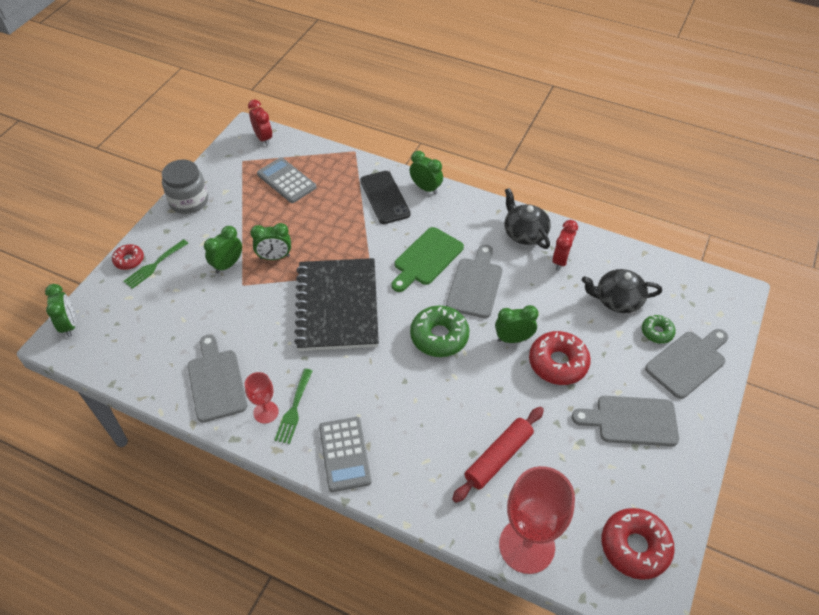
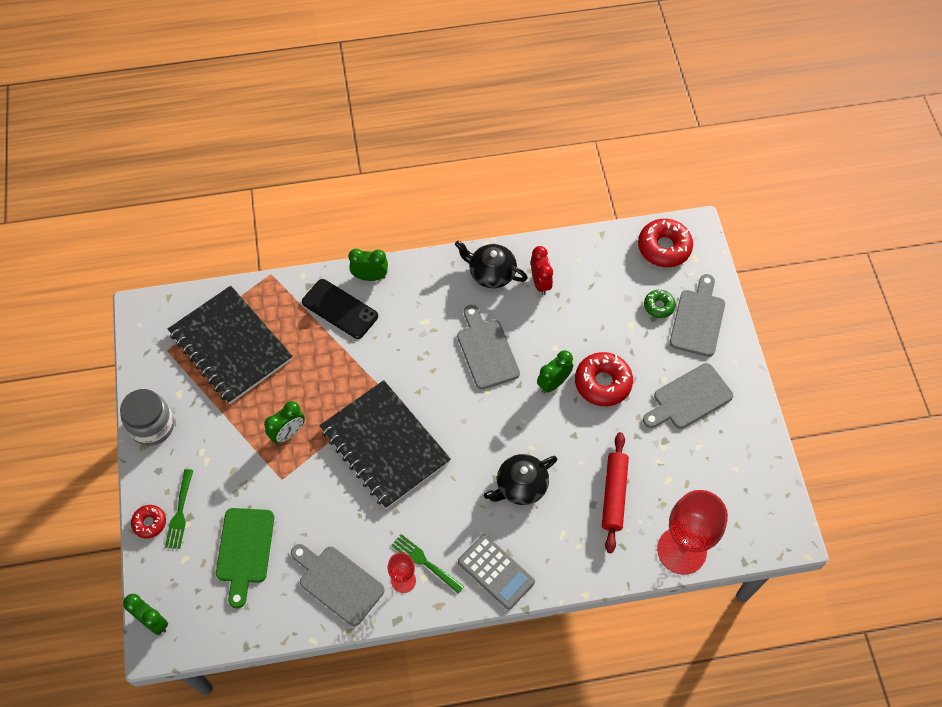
camera: 35 degrees left, 10 degrees up
green clock [204,226,242,274] -> none
red clock [248,100,272,146] -> none
grey calculator [257,158,316,203] -> black notebook [168,286,293,404]
green fork [274,369,312,444] -> green fork turned 150 degrees clockwise [391,534,464,594]
green cutting board [392,227,464,292] -> green cutting board moved to [216,508,274,609]
green donut [410,305,469,357] -> none
black teapot [582,269,662,313] -> black teapot moved to [484,454,557,505]
red donut [602,508,675,580] -> red donut moved to [638,219,693,267]

